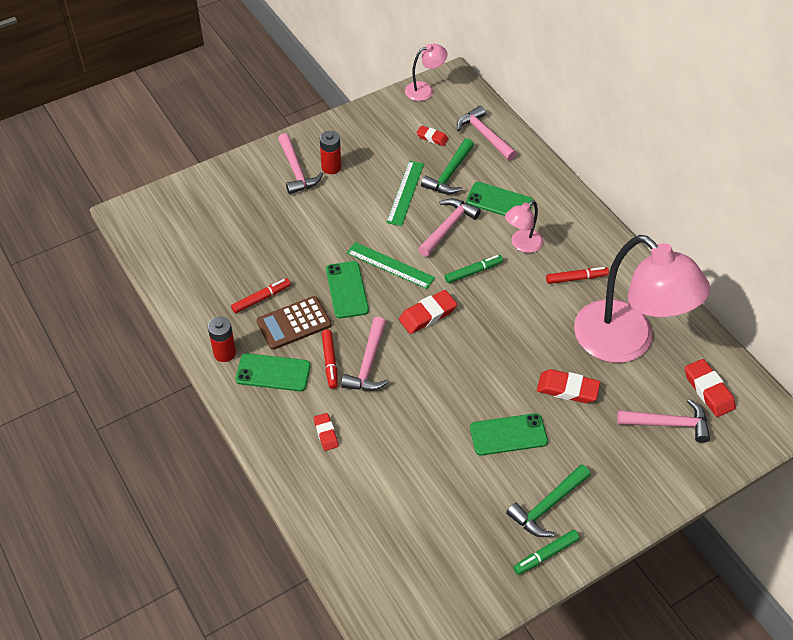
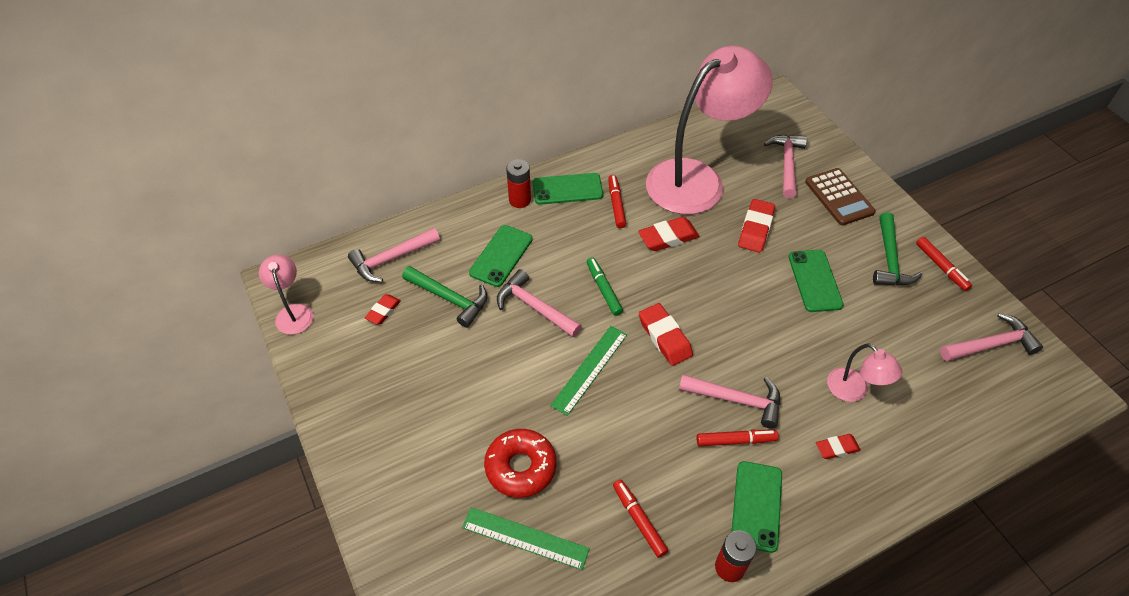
camera: 85 degrees left, 0 degrees up
brown calculator [257,296,332,350] -> brown calculator moved to [805,168,875,226]
pink hammer [278,133,323,194] -> pink hammer moved to [940,313,1043,361]
red battery [320,131,341,174] -> red battery moved to [506,159,531,208]
green phone [326,261,369,318] -> green phone moved to [533,173,603,205]
green ruler [386,161,424,226] -> green ruler moved to [462,507,590,570]
pink lamp [505,200,543,253] -> pink lamp moved to [827,343,902,402]
green hammer [506,464,591,537] -> green hammer turned 45 degrees clockwise [873,212,922,286]
green marker [514,530,580,575] -> red marker [916,237,972,291]
red eraser [685,359,736,417] -> red eraser moved to [638,217,700,251]
none -> red donut [484,429,556,498]

